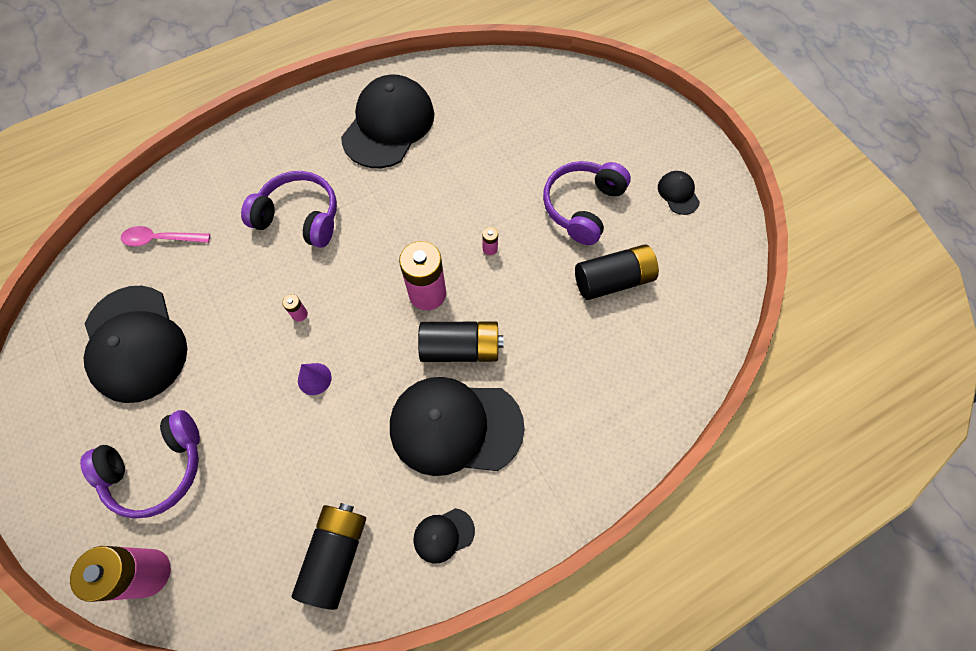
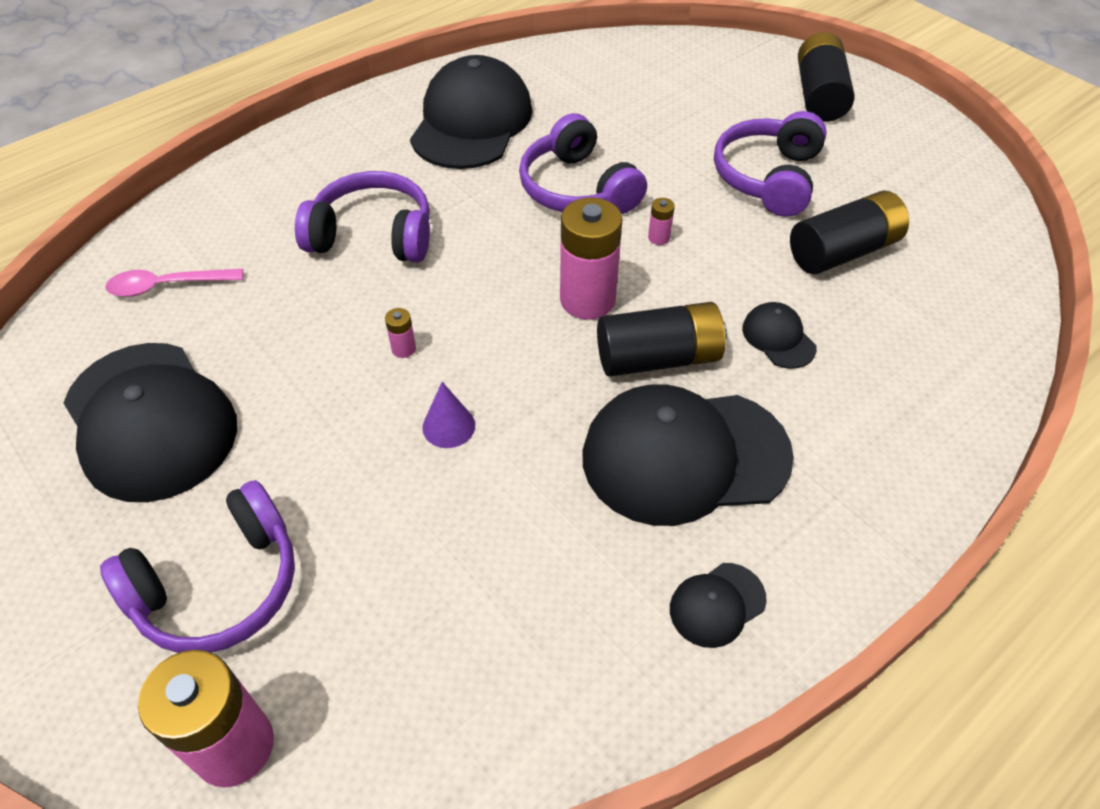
camera: 10 degrees left, 15 degrees down
black battery [292,503,366,610] -> black battery moved to [798,32,854,122]
black cap [658,171,700,215] -> black cap moved to [742,302,817,369]
none -> purple headphones [519,113,647,214]

